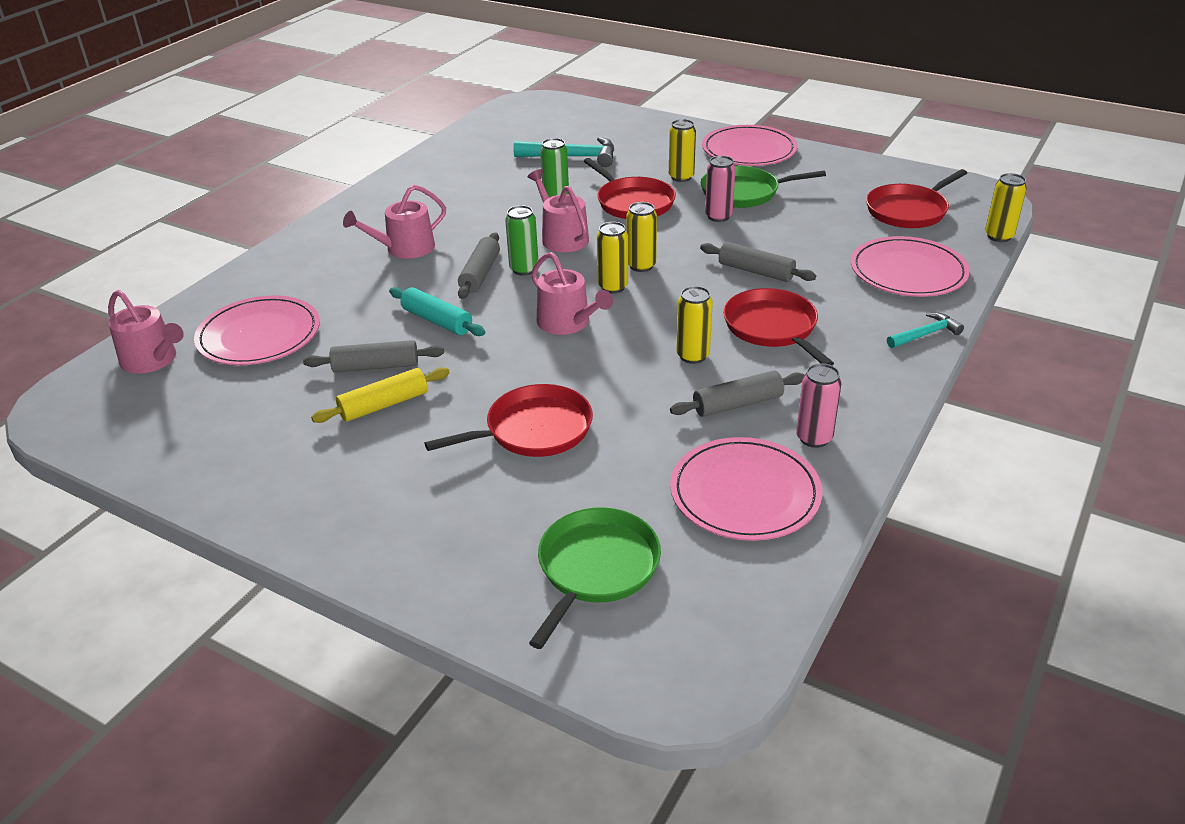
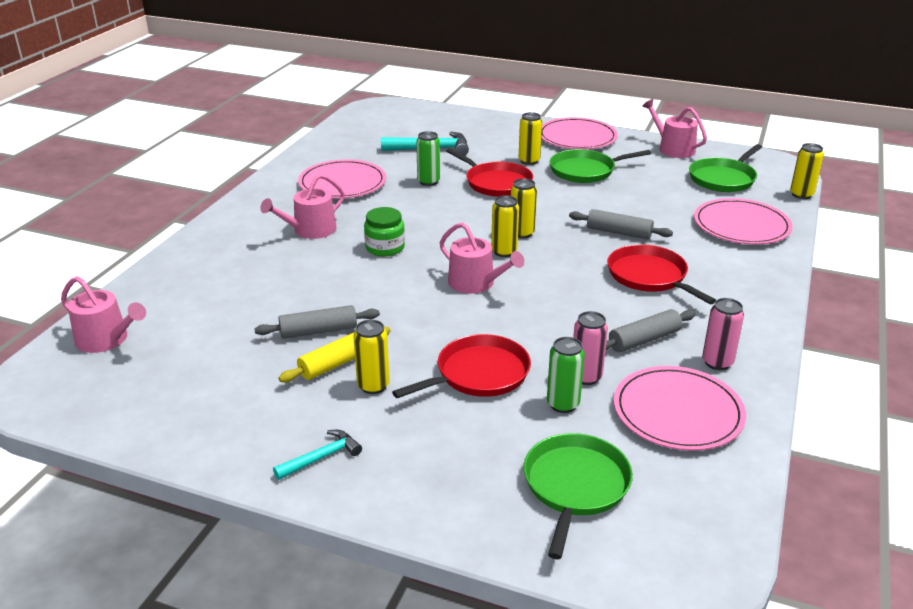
camera: 10 degrees left, 5 degrees down
pink plate [194,295,320,365] -> pink plate moved to [298,159,386,199]
turquoise rolling pin [389,287,485,336] -> none
grey rolling pin [458,233,500,299] -> green jar [364,207,405,256]
green can [505,205,538,276] -> green can moved to [547,337,585,413]
pink watering can [528,169,589,252] -> pink watering can moved to [642,99,707,158]
yellow can [676,286,713,364] -> yellow can moved to [353,320,390,394]
pink can [705,156,736,222] -> pink can moved to [573,311,608,385]
red pan [866,169,967,228] -> green pan [689,144,762,192]
turquoise hammer [887,312,964,348] -> turquoise hammer moved to [273,430,362,480]

